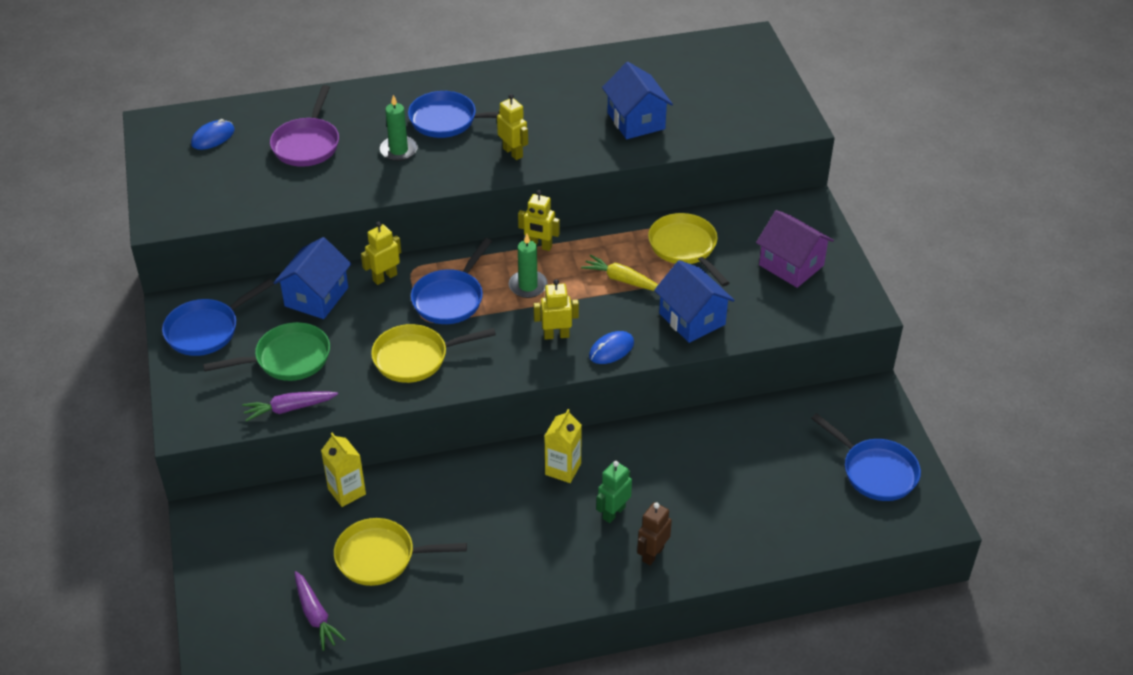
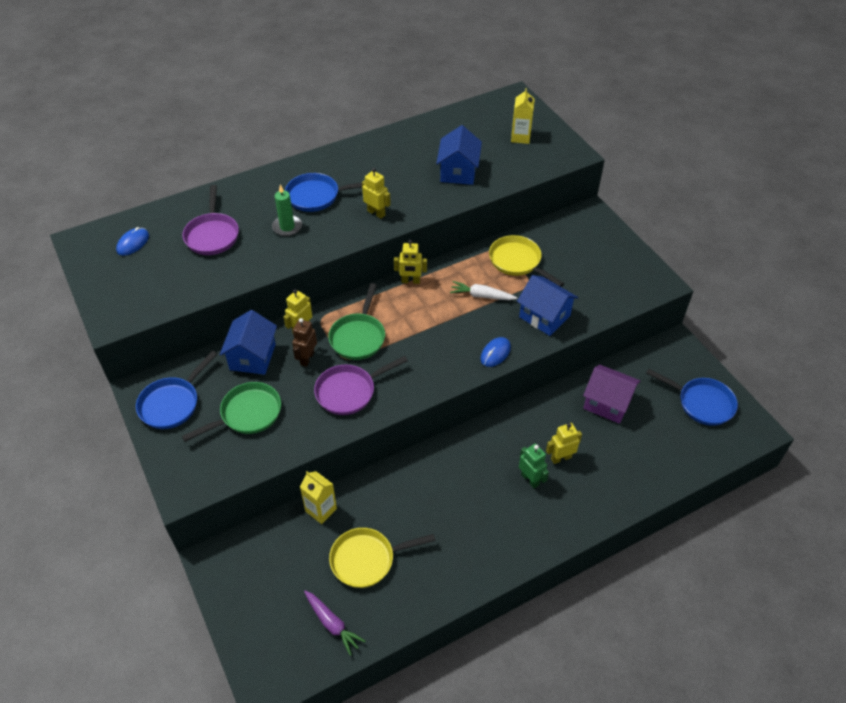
camera: 15 degrees left, 5 degrees up
purple carrot [242,391,338,422] -> none
yellow pan [371,324,496,383] -> purple pan [314,356,408,415]
blue pan [411,238,492,324] -> green pan [328,283,385,360]
green candle [509,234,548,298] -> none
yellow robot [533,279,579,340] -> yellow robot moved to [546,423,582,464]
yellow carton [545,409,582,483] -> yellow carton moved to [511,88,535,144]
yellow carrot [581,255,658,291] -> white carrot [450,281,517,300]
green robot [596,461,632,523] -> green robot turned 120 degrees clockwise [519,443,549,488]
blue house [602,62,673,139] -> blue house turned 45 degrees clockwise [436,125,482,185]
brown robot [637,502,672,565] -> brown robot moved to [292,318,317,367]
purple house [756,210,834,288] -> purple house moved to [583,364,640,424]

